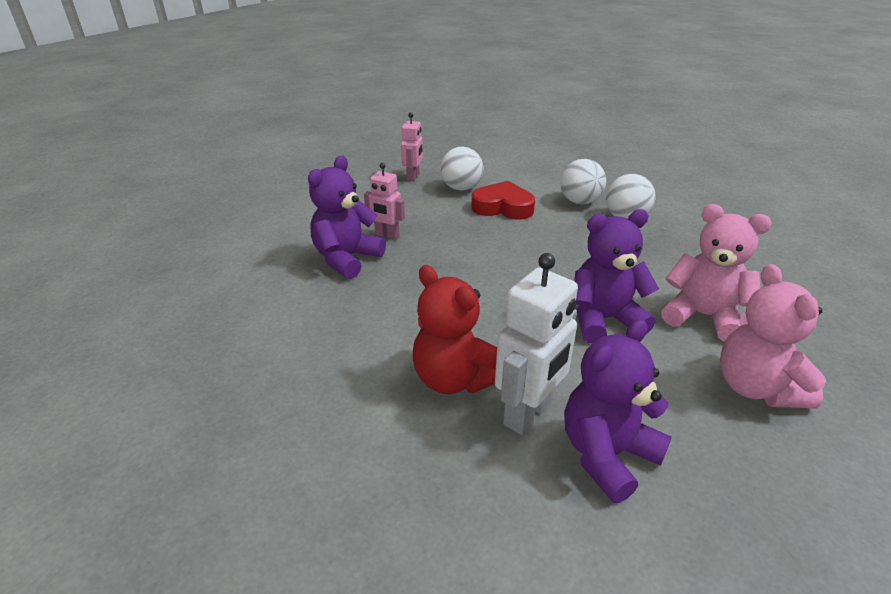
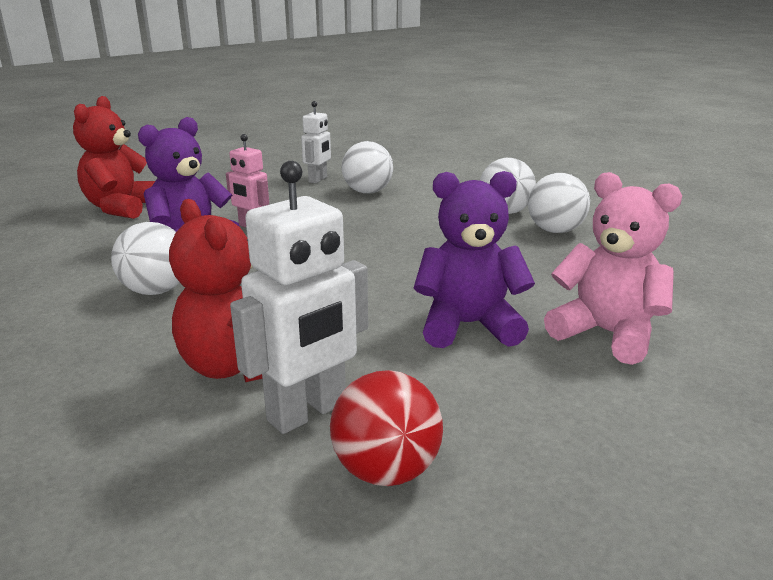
camera: 10 degrees right, 10 degrees down
pink robot [401,112,423,182] -> white robot [301,101,331,183]
red heart [471,181,535,219] -> none
purple teddy bear [564,319,672,503] -> red ball [330,370,443,486]
pink teddy bear [720,264,826,408] -> none
none -> red teddy bear [73,96,155,219]
none -> white ball [111,222,179,295]

